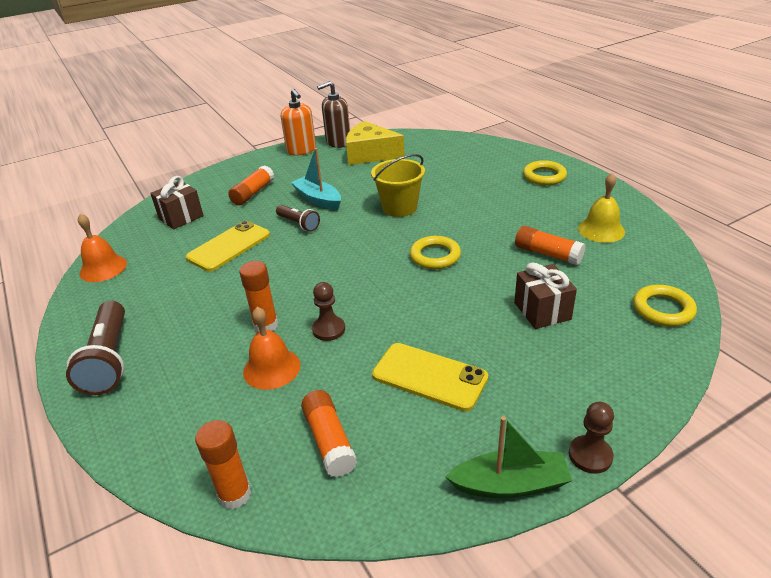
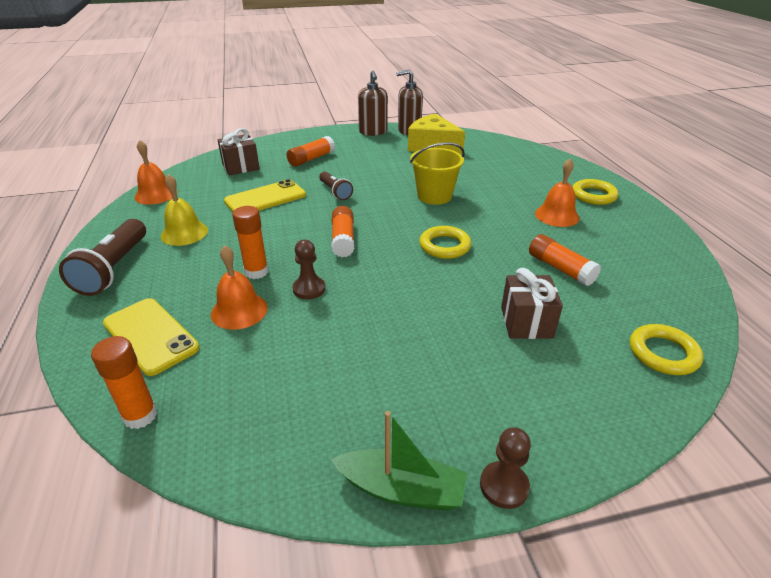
camera: 15 degrees right, 0 degrees up
orange soap dispenser [281,89,316,155] -> brown soap dispenser [358,71,388,136]
turquoise boat [291,148,341,210] -> none
orange glue stick [301,390,357,477] -> orange glue stick moved to [332,206,355,257]
yellow phone [372,343,488,411] -> yellow phone moved to [103,298,199,376]
yellow bell [578,173,625,243] -> yellow bell moved to [161,174,208,246]
none -> orange bell [535,159,580,227]

